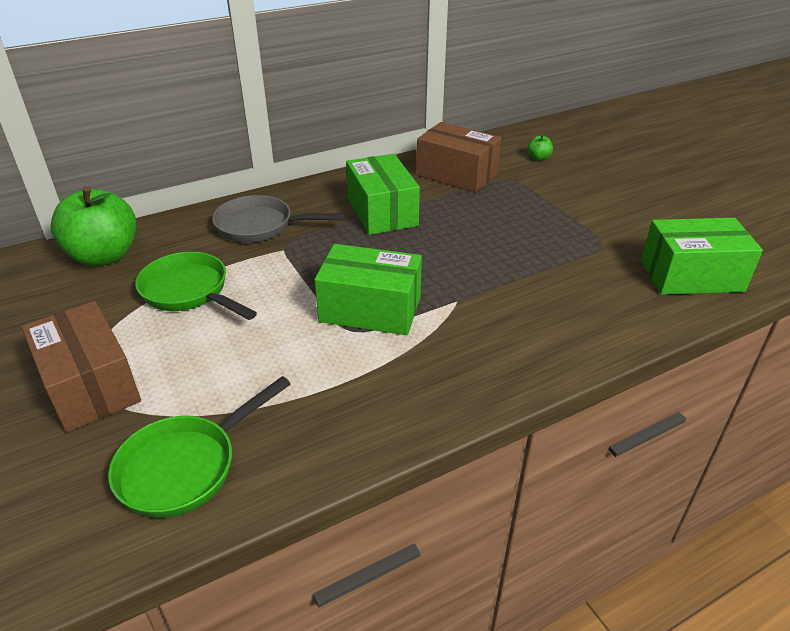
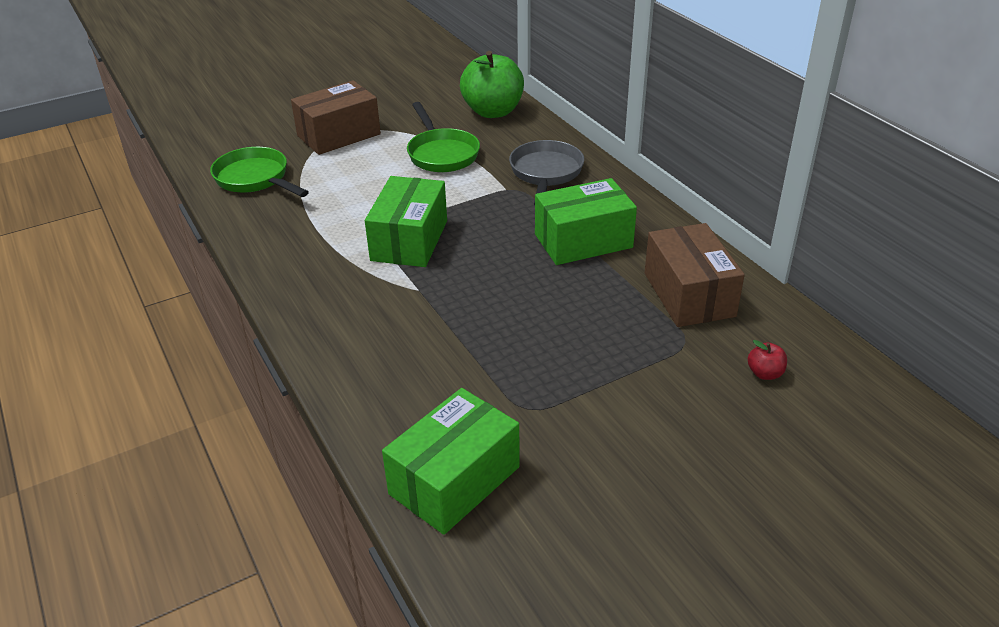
camera: 90 degrees right, 0 degrees up
green pan [135,252,257,320] -> green pan turned 120 degrees clockwise [407,102,480,172]
brown box [416,122,501,193] -> brown box turned 45 degrees counterclockwise [645,223,745,327]
green apple [528,135,553,161] -> red apple [748,340,787,380]
green box [641,218,763,295] -> green box turned 45 degrees clockwise [382,388,520,535]

